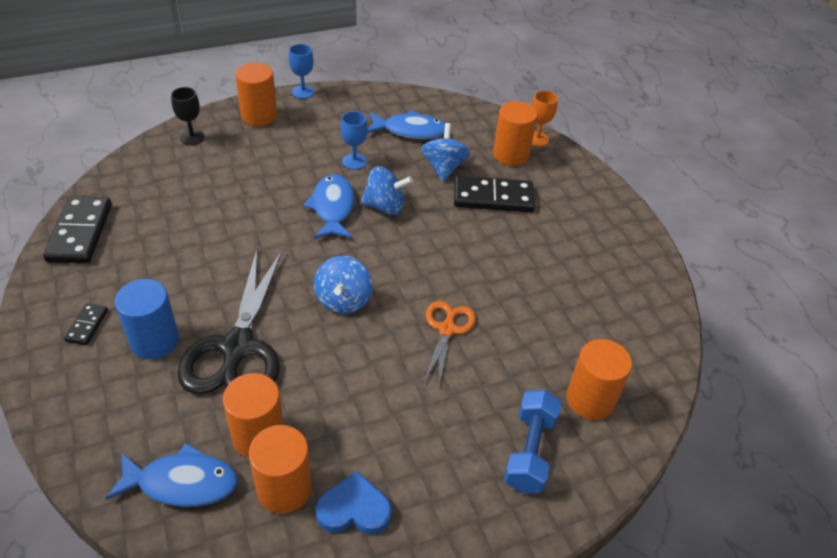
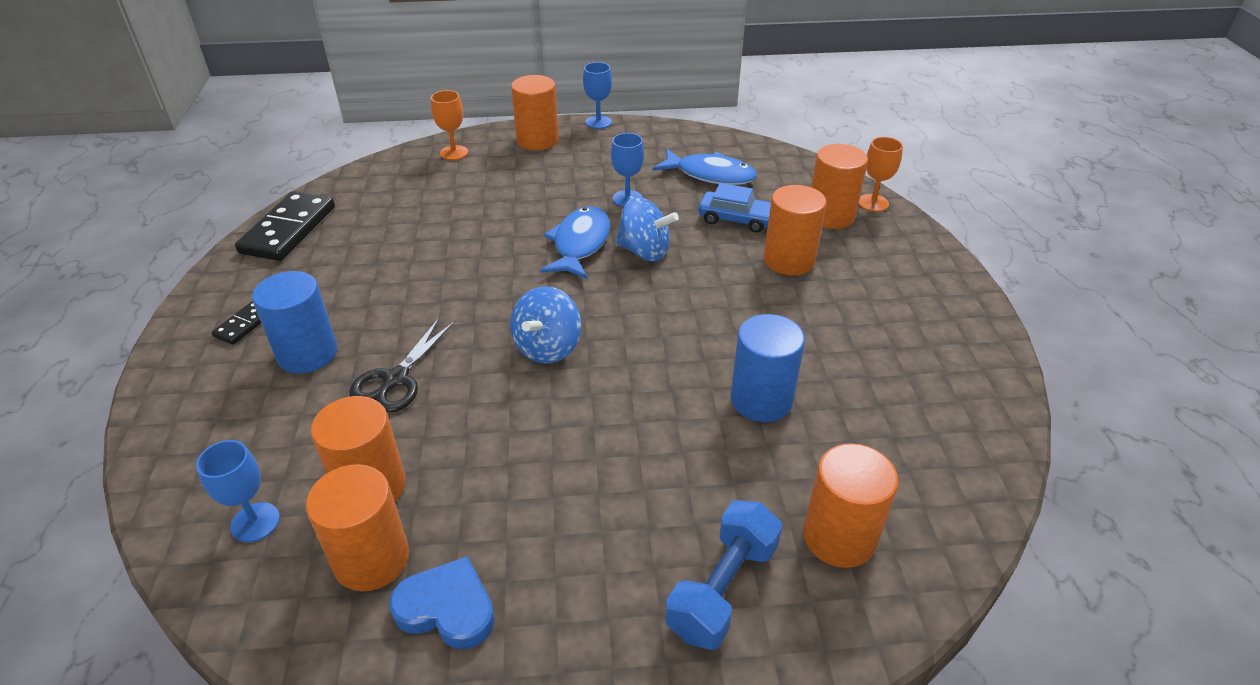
camera: 20 degrees right, 5 degrees down
blue fish [105,443,238,507] -> blue goblet [196,440,280,542]
black goblet [171,87,205,145] -> orange goblet [431,90,468,160]
black scissors [178,249,283,394] -> black scissors [349,318,455,412], size x0.55
blue spinning top [421,123,470,181] -> blue car [698,183,771,233]
orange scissors [424,301,476,386] -> none
black domino [454,175,535,212] -> orange cylinder [764,185,827,276]
none -> blue cylinder [731,314,805,422]

